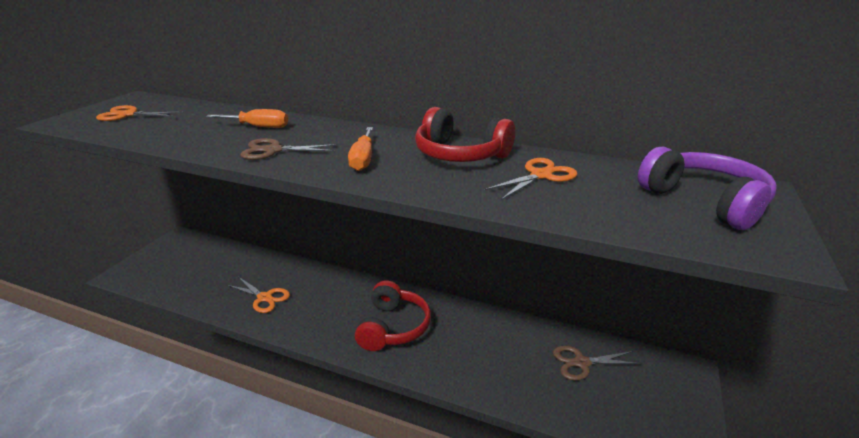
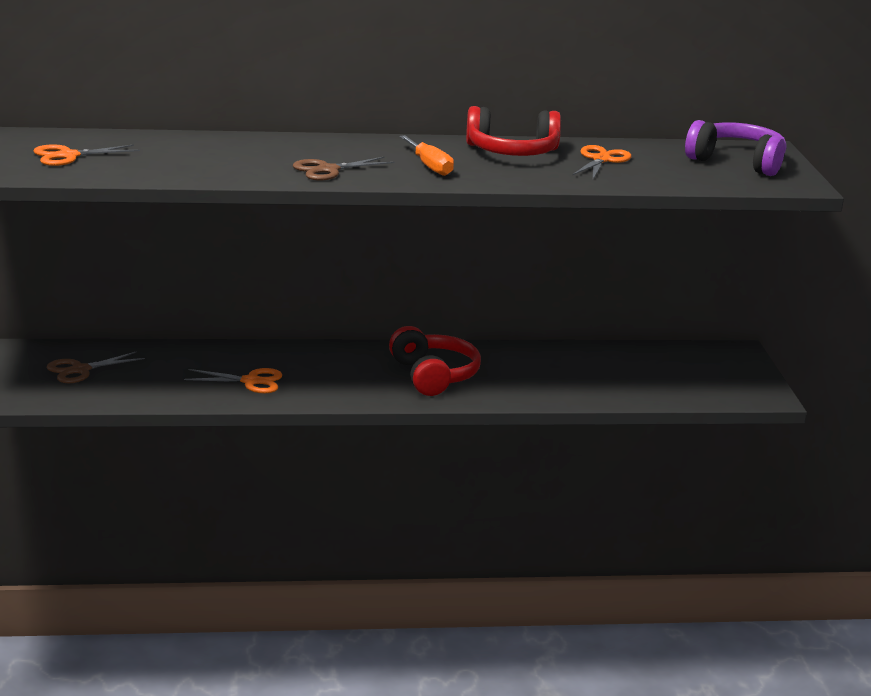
camera: 30 degrees left, 5 degrees down
orange screwdriver [206,109,288,128] -> none
brown scissors [553,346,641,381] -> brown scissors moved to [47,351,145,383]

